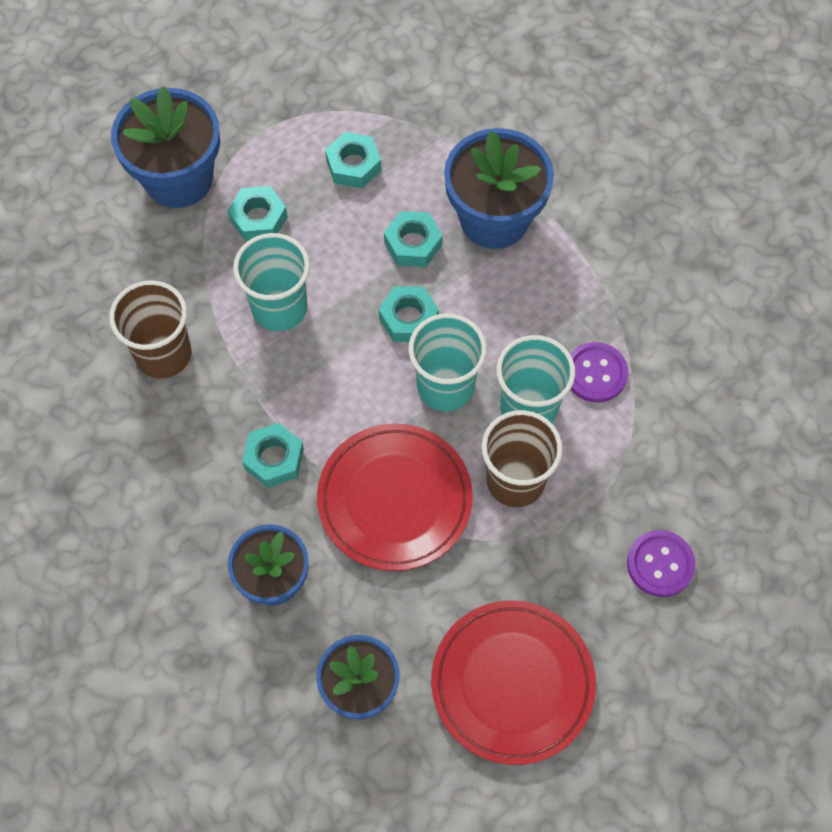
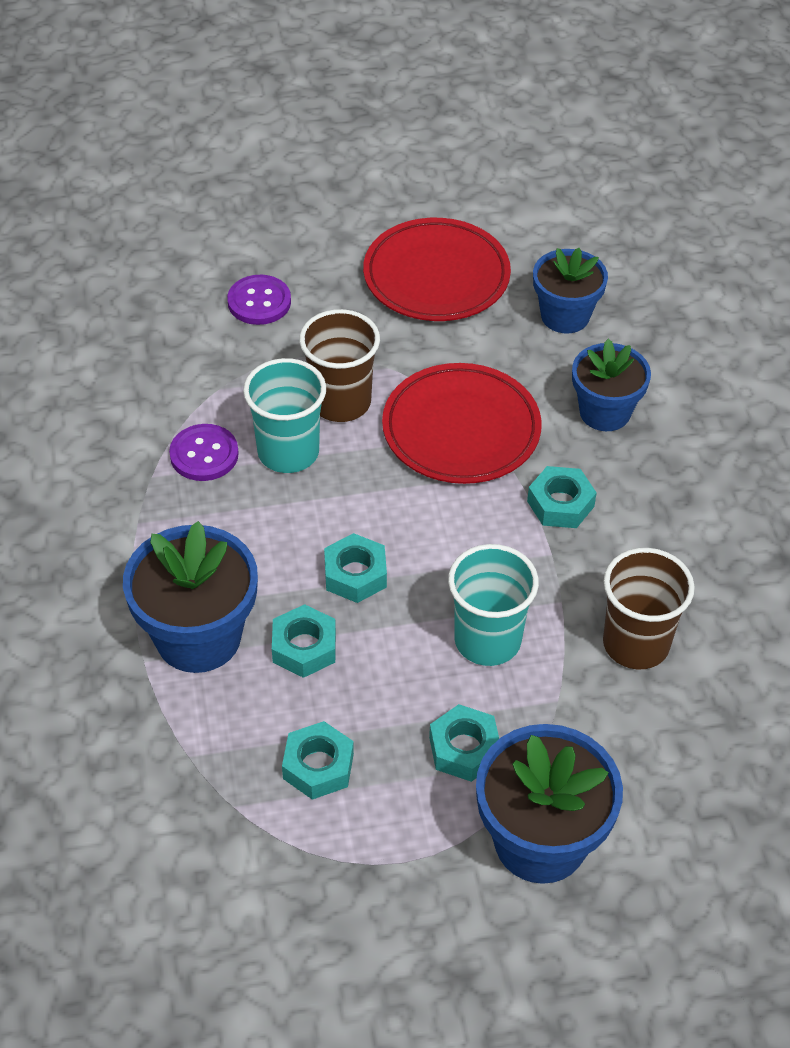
camera: 155 degrees left, 15 degrees down
turquoise cup [408,314,487,411] -> none

